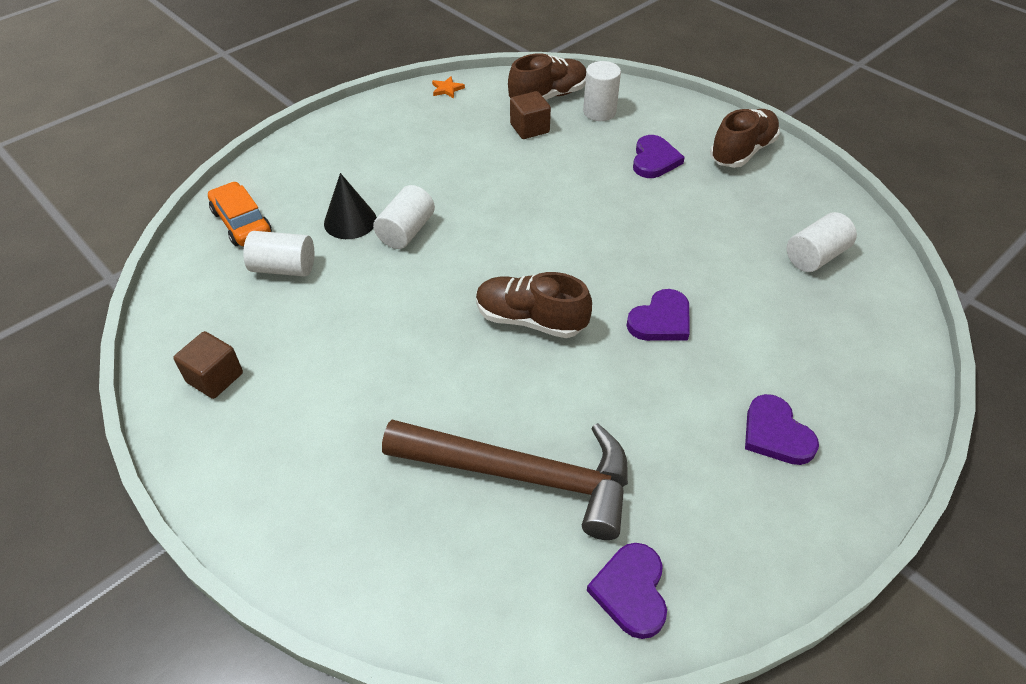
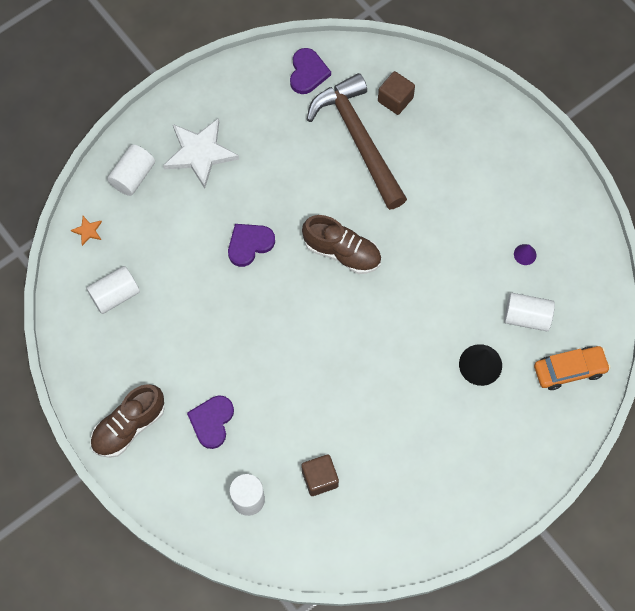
camera: 175 degrees left, 20 degrees up
brown cube [173,331,243,399] -> brown cube moved to [378,71,415,115]
orange car [208,182,272,246] -> orange car turned 75 degrees counterclockwise [534,346,610,390]
white cylinder [373,185,435,249] -> white cylinder moved to [107,144,155,196]
brown hammer [382,420,628,540] -> brown hammer turned 45 degrees clockwise [307,73,407,210]
orange star [432,76,465,98] -> orange star moved to [71,216,102,246]
brown shoe [508,53,586,100] -> none
purple heart [745,394,819,465] -> white star [163,118,239,189]
none -> purple cone [514,244,536,265]

